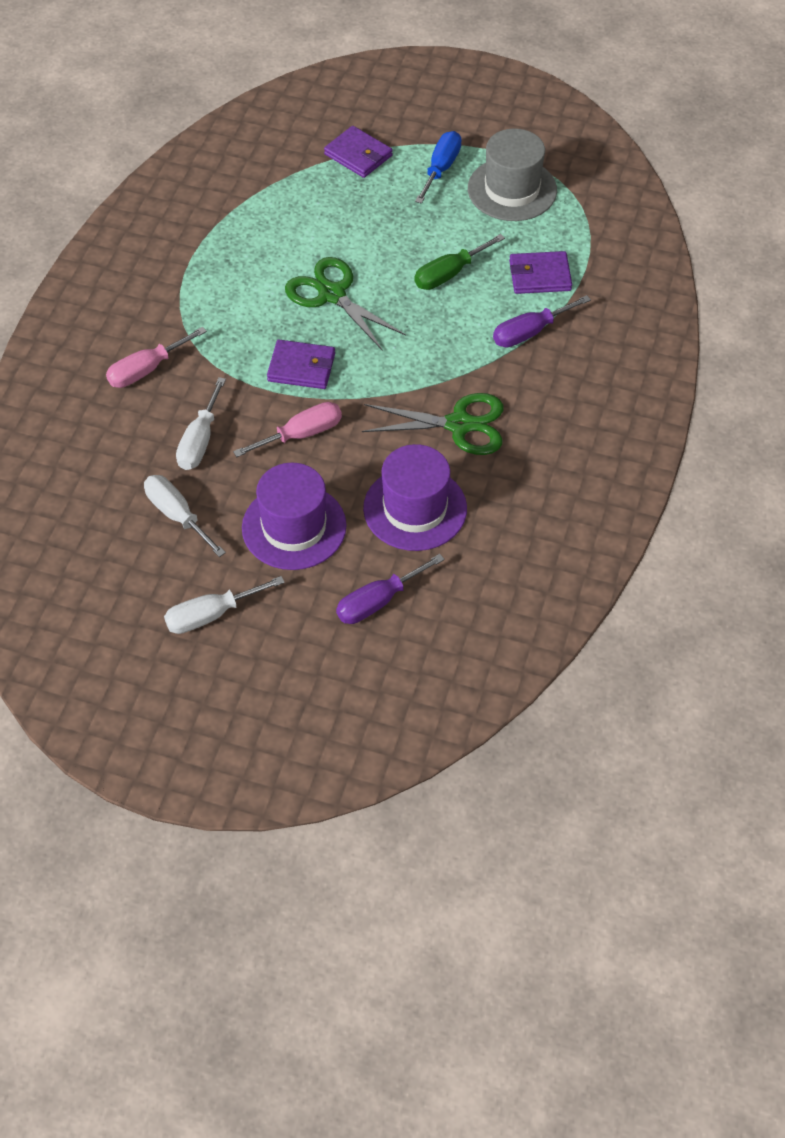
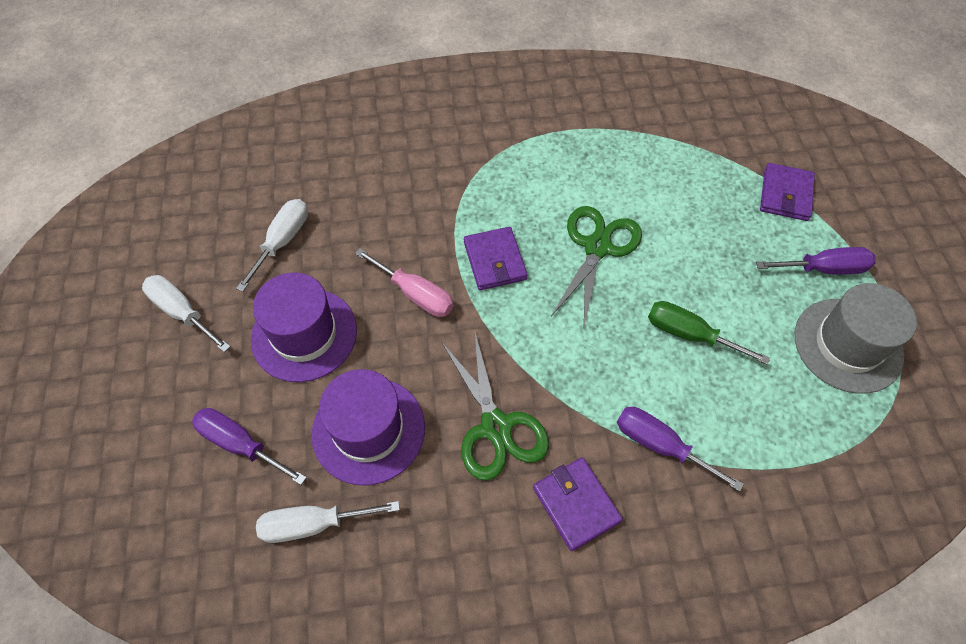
camera: 65 degrees right, 5 degrees up
pink screwdriver [106,327,207,388] -> none
white screwdriver [176,377,226,470] -> white screwdriver moved to [256,501,400,543]
blue screwdriver [415,131,462,204] -> purple screwdriver [756,247,876,275]
purple wallet [509,251,572,294] -> purple wallet moved to [533,457,623,551]

